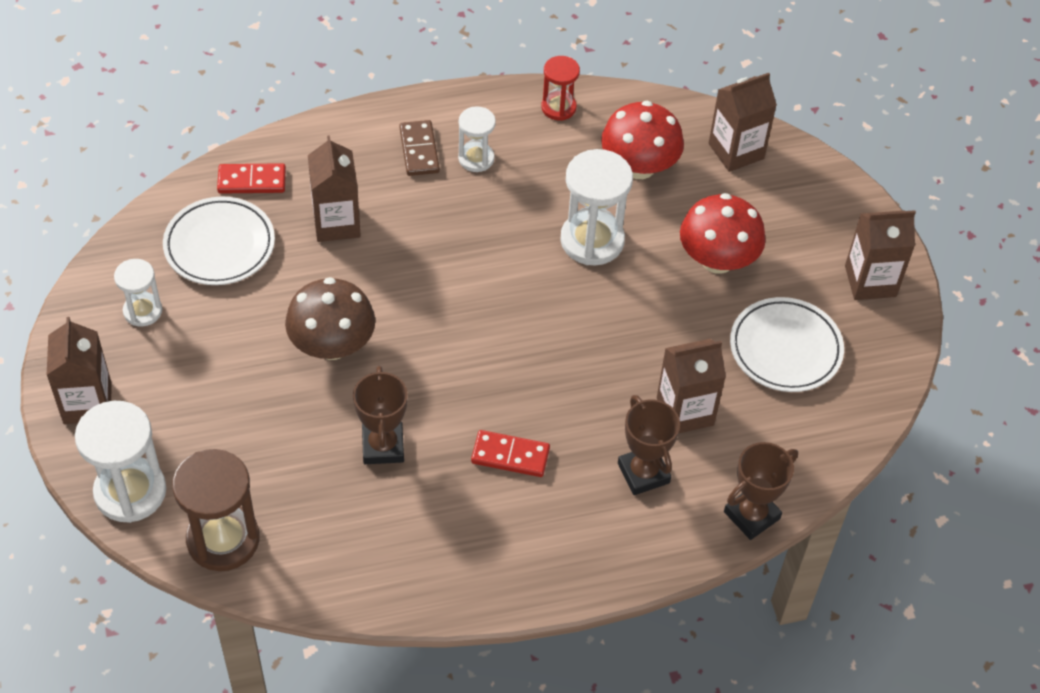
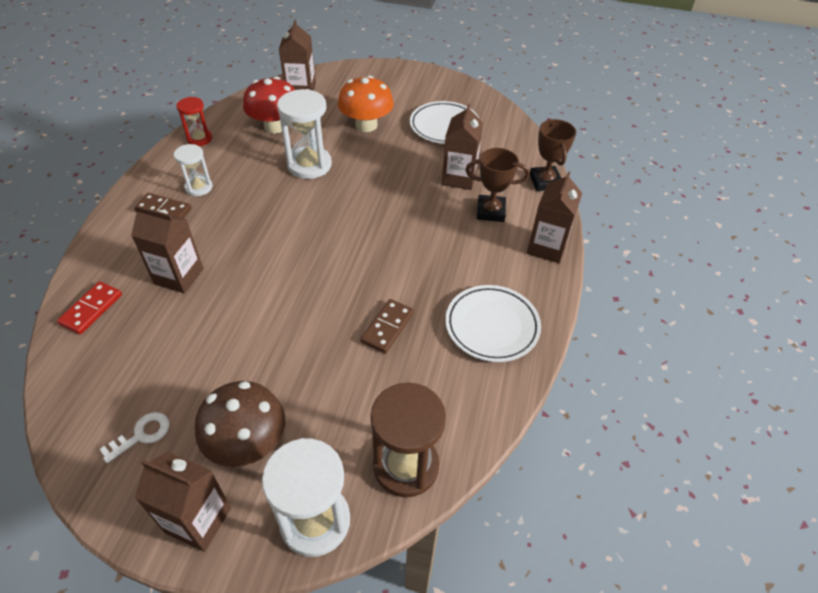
camera: 60 degrees left, 5 degrees down
white hourglass [114,259,162,327] -> white key [99,412,169,463]
white plate [163,197,275,285] -> white plate moved to [445,285,541,362]
brown mushroom [285,277,375,360] -> brown mushroom moved to [195,381,285,467]
brown trophy [353,366,408,464] -> brown domino [361,299,414,354]
red domino [471,430,550,477] -> none
red mushroom [680,193,766,274] -> orange mushroom [338,75,394,132]
brown carton [845,210,916,300] -> brown carton moved to [527,171,582,263]

